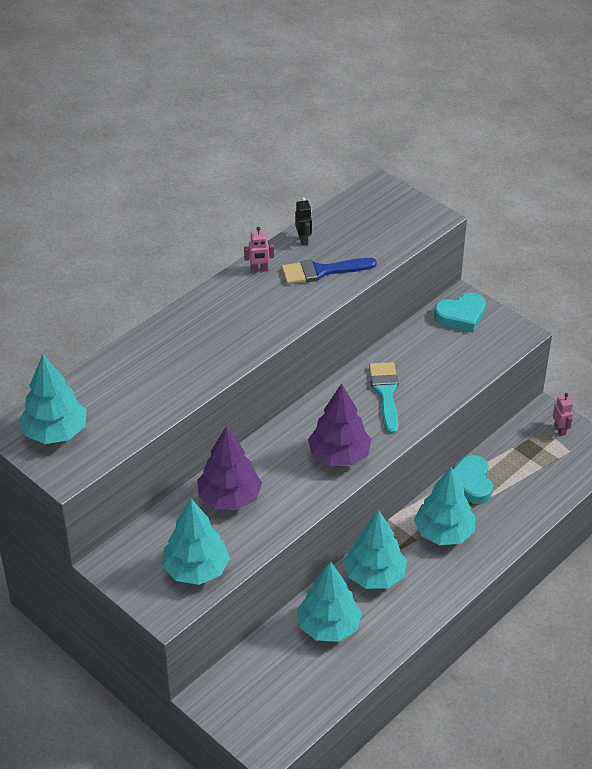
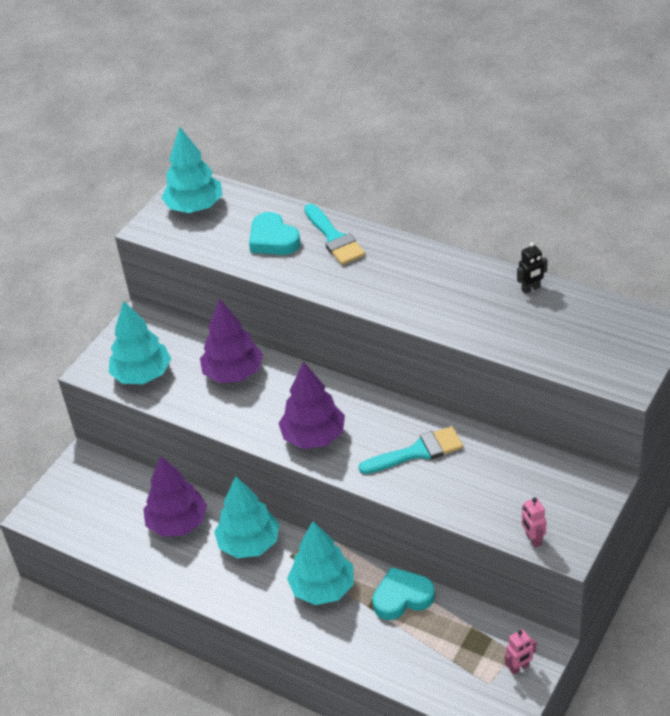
camera: 80 degrees right, 0 degrees up
pink robot [244,227,274,273] -> pink robot moved to [522,497,546,548]
blue brush [281,258,377,284] -> none
turquoise tree [297,561,362,642] -> purple tree [143,456,207,537]
turquoise heart [434,293,486,332] -> turquoise heart moved to [249,212,301,255]
none -> turquoise brush [304,204,365,265]

